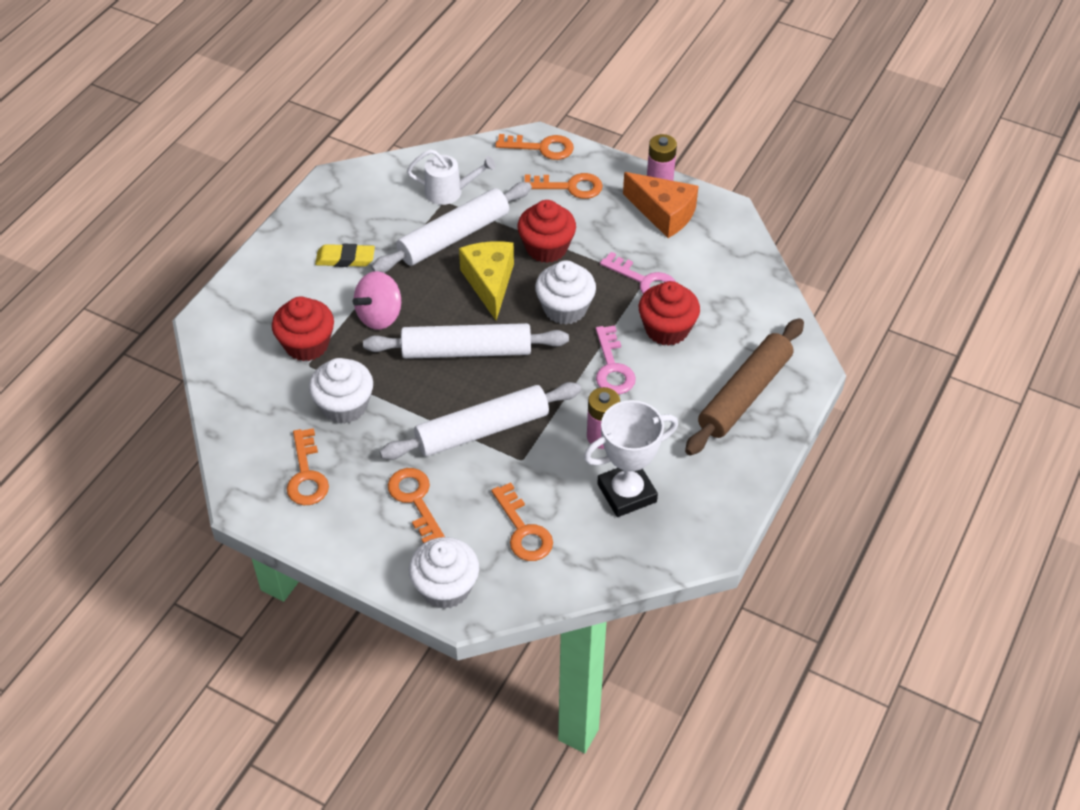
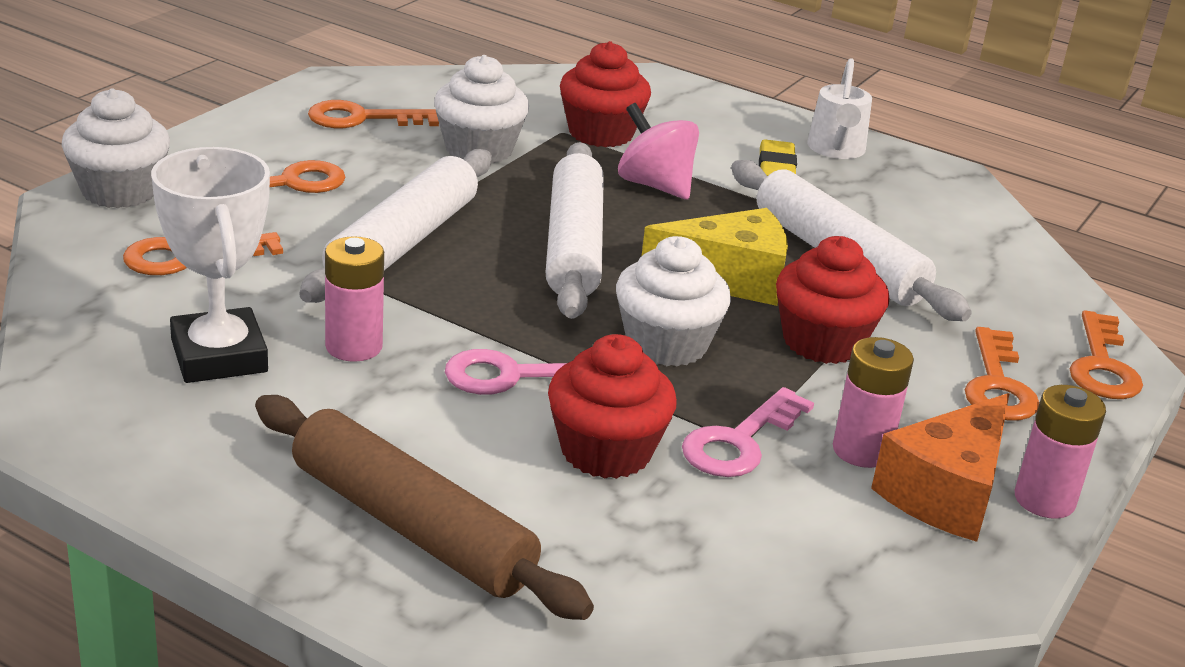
camera: 90 degrees right, 20 degrees down
white rolling pin [380,382,581,460] -> white rolling pin turned 45 degrees clockwise [299,149,492,303]
white watering can [407,149,496,205] -> white watering can moved to [807,58,872,159]
none -> pink battery [833,337,914,468]

